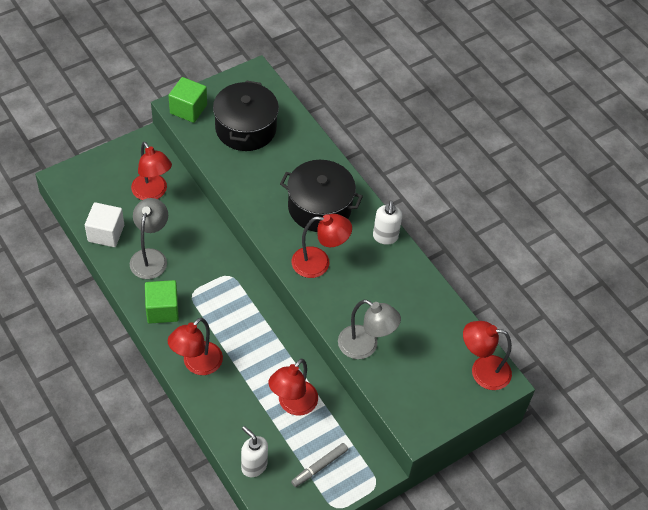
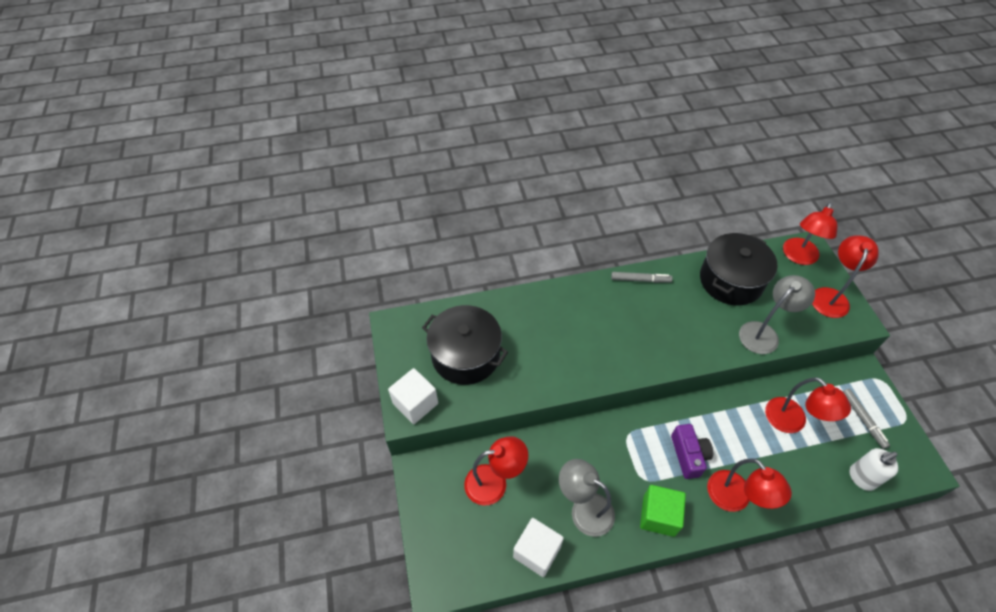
camera: 65 degrees left, 0 degrees up
green cube [168,77,207,123] -> white cube [388,368,438,424]
black pot [280,160,363,232] -> black pot moved to [700,233,778,305]
red lamp [292,214,352,278] -> red lamp moved to [812,235,879,318]
white soap dispenser [373,201,402,245] -> grey marker [611,272,673,283]
none -> purple camera [671,424,713,479]

